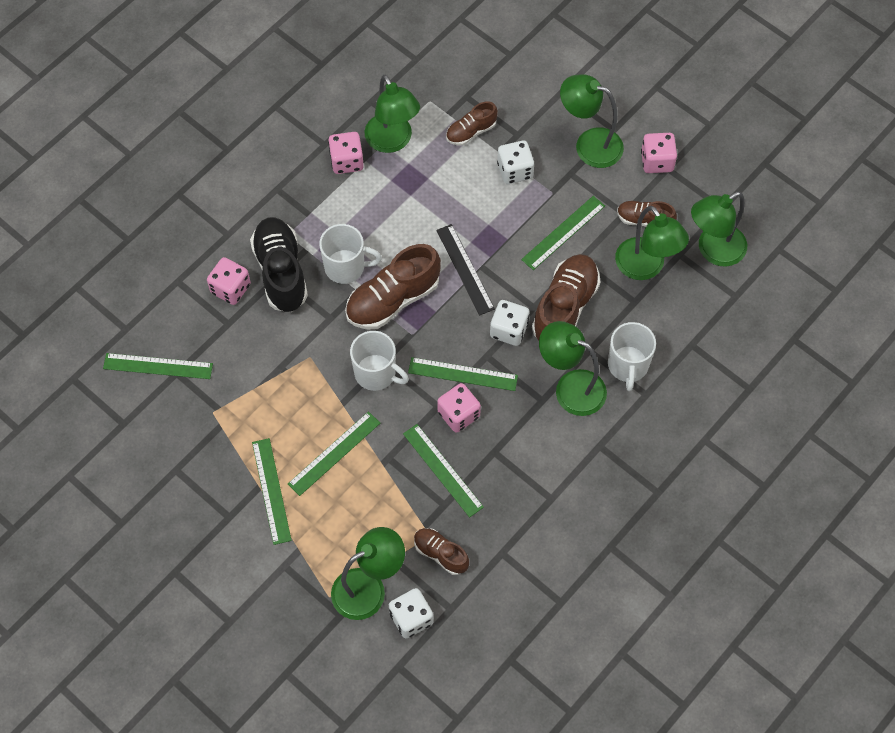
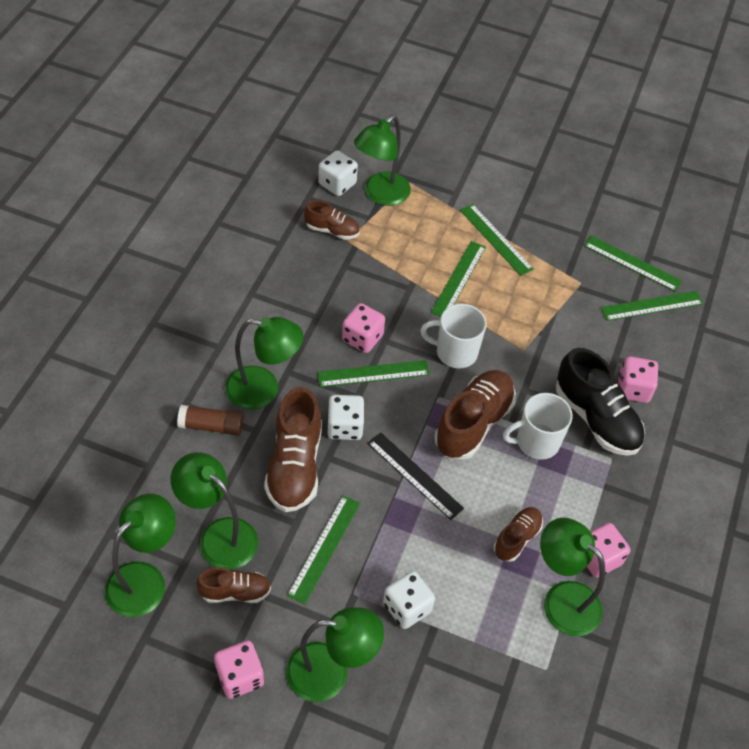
camera: 155 degrees right, 10 degrees down
green ruler [403,424,484,518] -> green ruler moved to [584,235,682,292]
brown shoe [446,101,498,146] -> brown shoe moved to [494,507,543,562]
white mug [608,322,656,391] -> brown glue stick [177,405,243,435]

